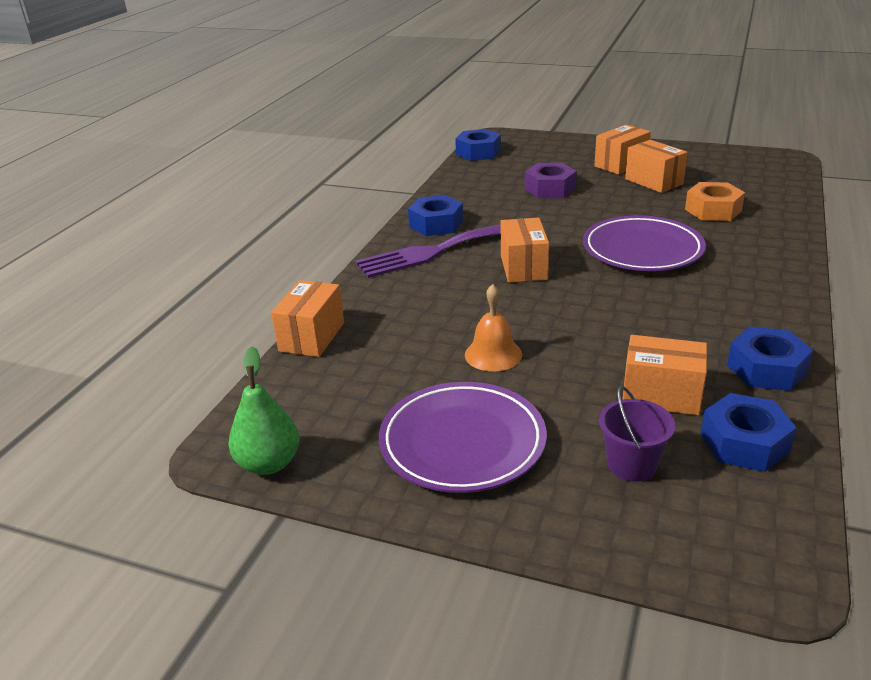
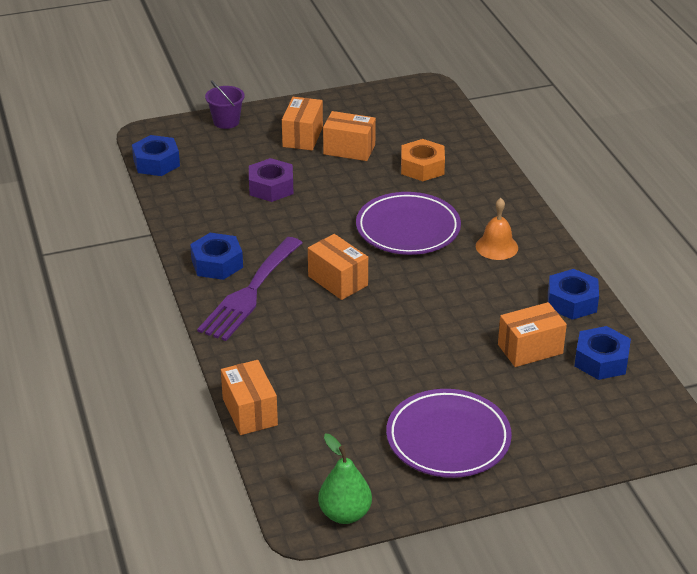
camera: 40 degrees left, 5 degrees up
orange bell [465,284,522,372] -> orange bell moved to [476,198,518,260]
purple bucket [599,386,675,482] -> purple bucket moved to [205,80,245,129]

